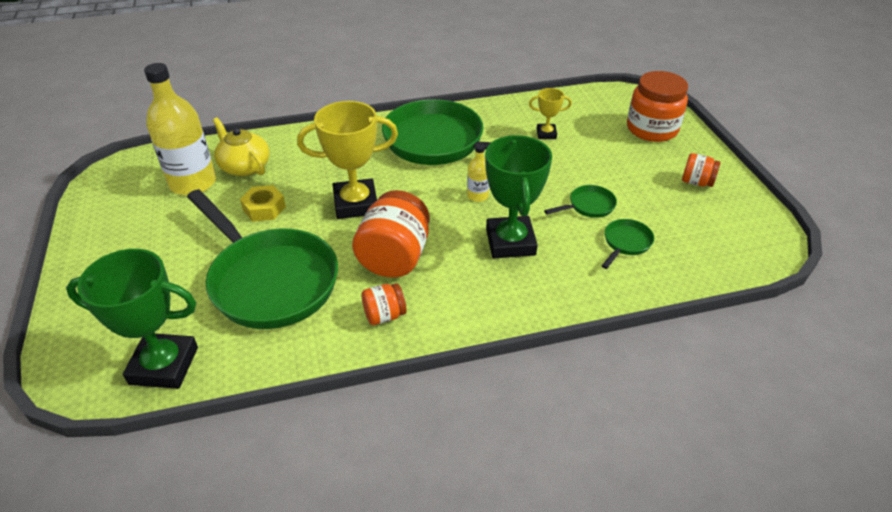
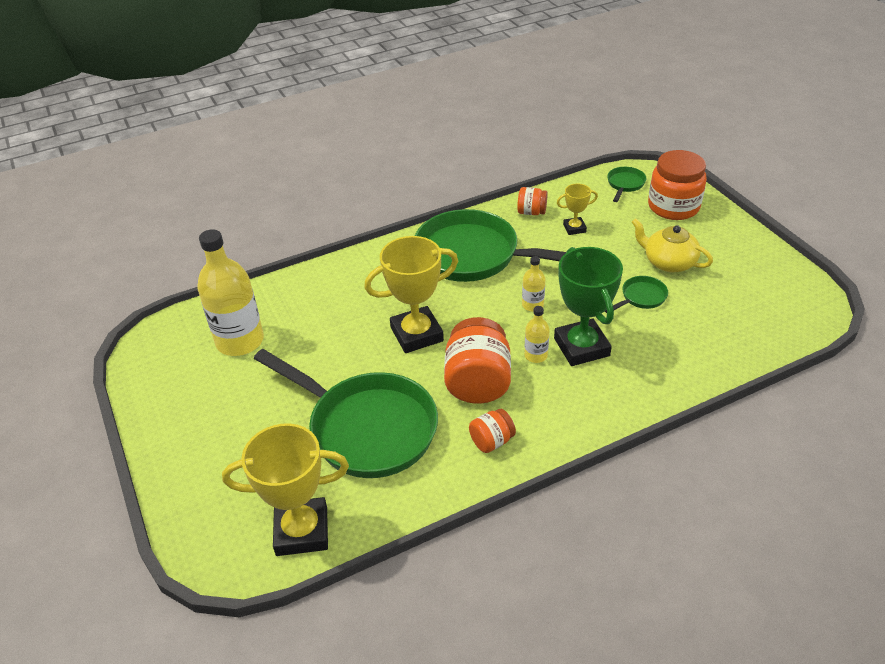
camera: 10 degrees left, 0 degrees up
green trophy [66,249,198,389] -> yellow trophy [222,423,349,556]
yellow teapot [213,118,270,176] -> yellow teapot moved to [632,218,713,272]
yellow nut [240,185,286,222] -> none
green pan [602,219,654,269] -> green pan moved to [607,167,646,202]
orange jar [682,153,721,187] -> orange jar moved to [517,187,548,215]
none -> yellow bottle [524,306,550,363]

